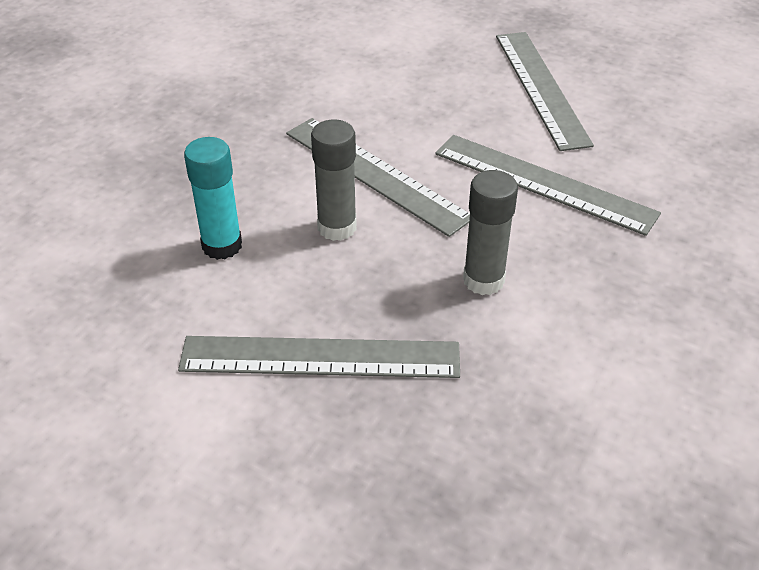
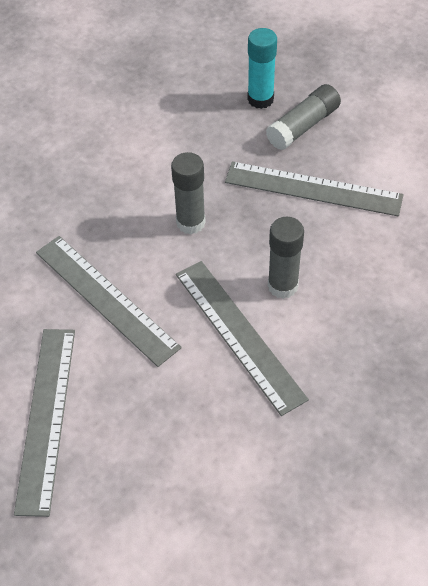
camera: 165 degrees left, 10 degrees up
turquoise glue stick [184,137,242,260] -> turquoise glue stick moved to [248,28,277,109]
none -> grey glue stick [266,84,341,150]

